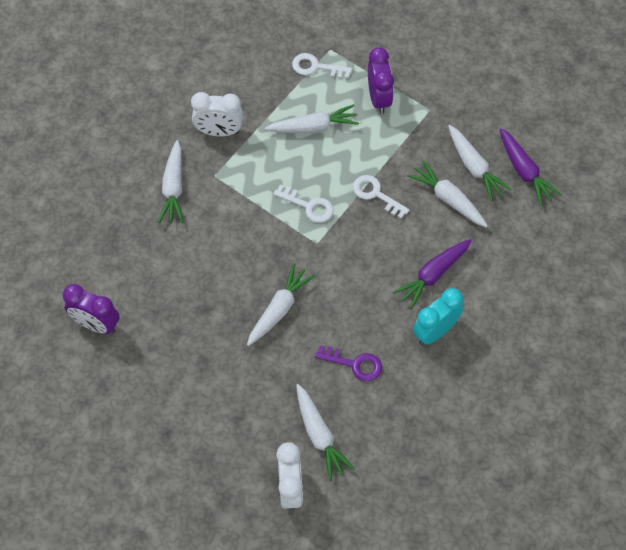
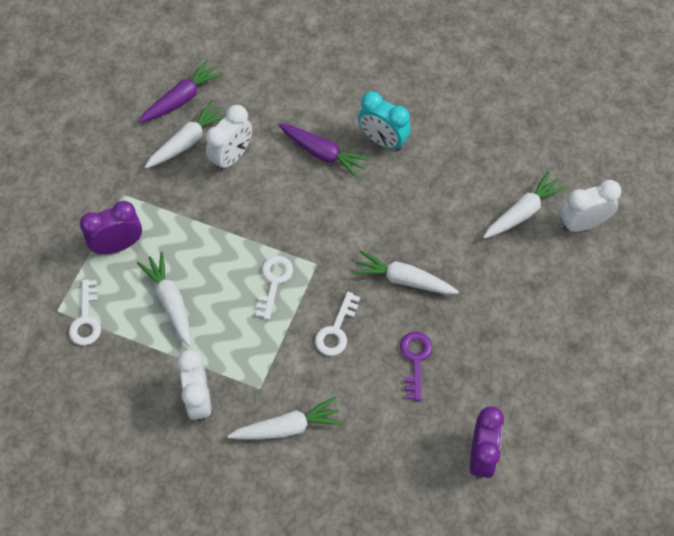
camera: 105 degrees left, 0 degrees up
purple key [315,345,382,381] -> purple key moved to [400,332,432,401]
white key [353,175,409,219] -> white key moved to [315,292,360,356]
white carrot [407,160,488,228] -> white clock [206,105,252,172]

